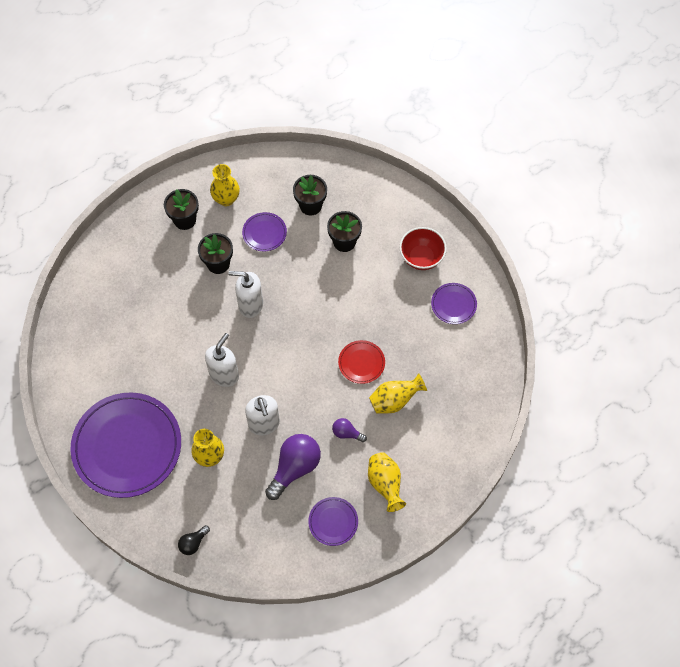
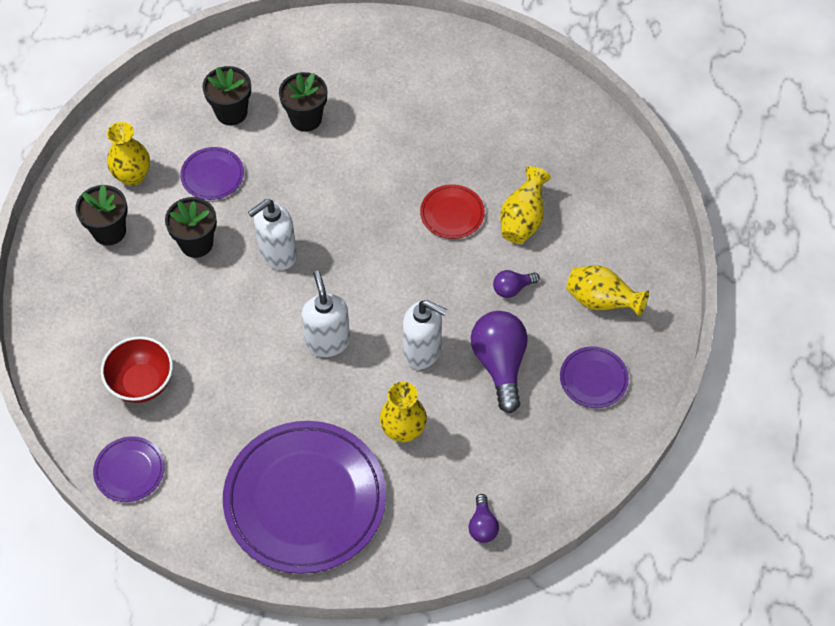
camera: 45 degrees left, 5 degrees down
black light bulb [178,525,210,555] -> purple light bulb [468,494,499,543]
red bowl [400,227,447,270] -> red bowl moved to [101,336,173,403]
purple plate [431,283,477,324] -> purple plate moved to [93,436,165,502]

